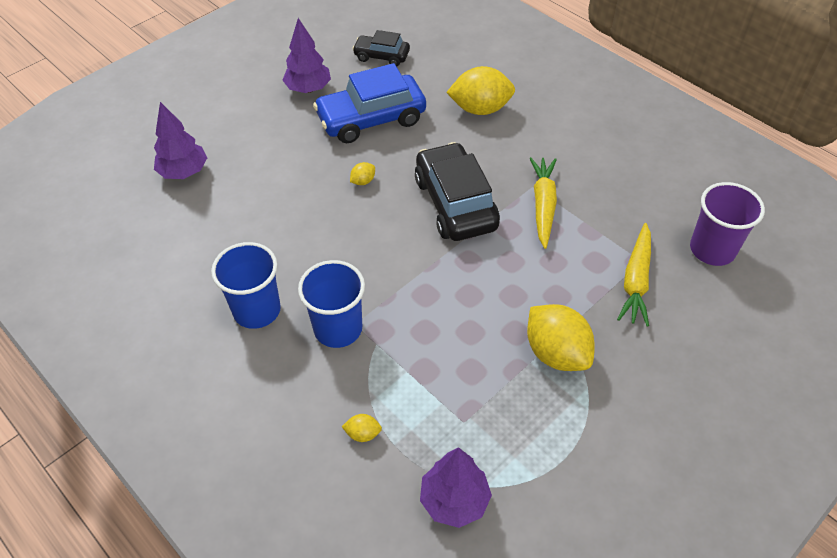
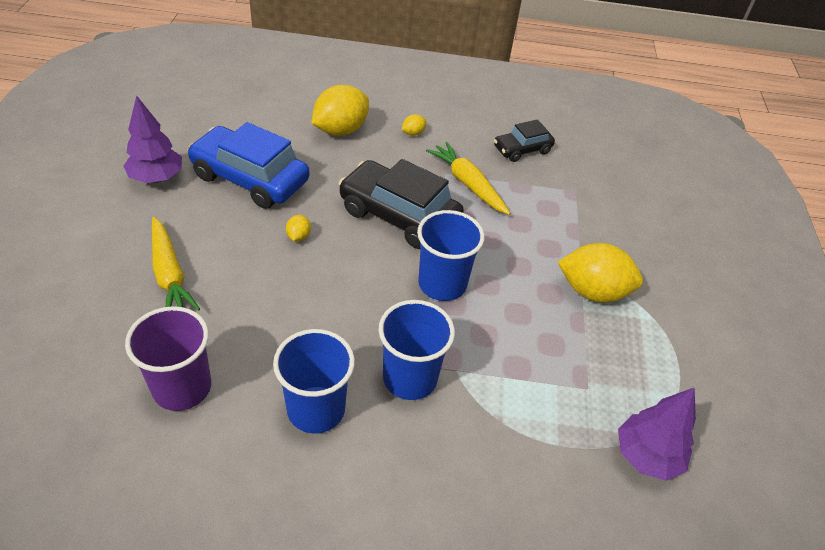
camera: 45 degrees left, 5 degrees down
purple tree [154,102,207,179] -> none
blue car [313,63,426,143] -> blue car turned 90 degrees clockwise [187,122,310,209]
yellow lemon [342,414,382,442] -> yellow lemon moved to [402,114,427,136]
black car [352,30,410,67] -> black car moved to [494,119,555,162]
yellow carrot [617,223,651,327] -> yellow carrot moved to [152,217,200,311]
purple cup [690,182,765,266] -> purple cup moved to [125,306,211,411]
none -> blue cup [417,210,485,301]

